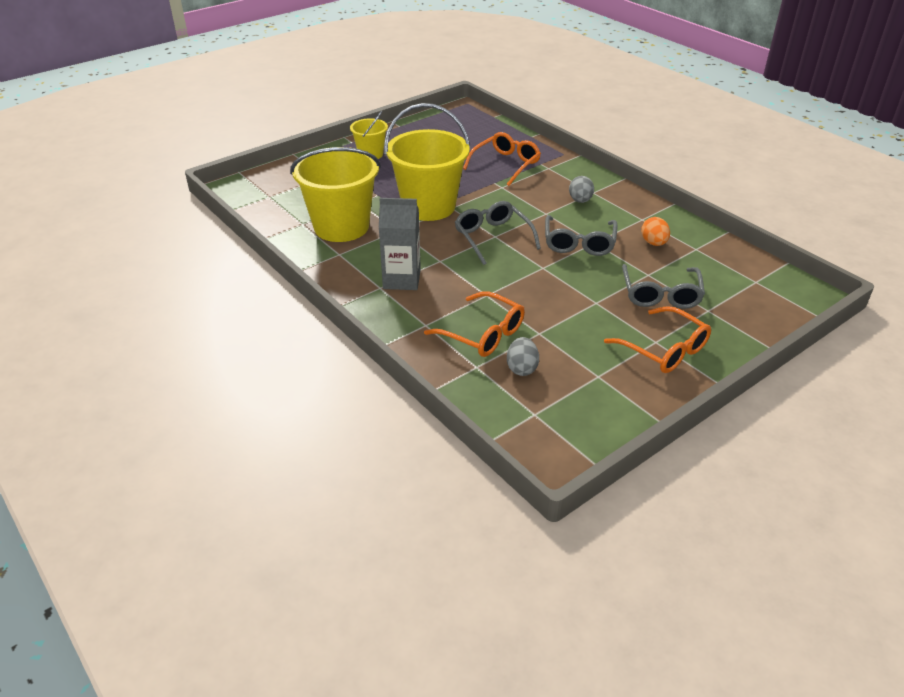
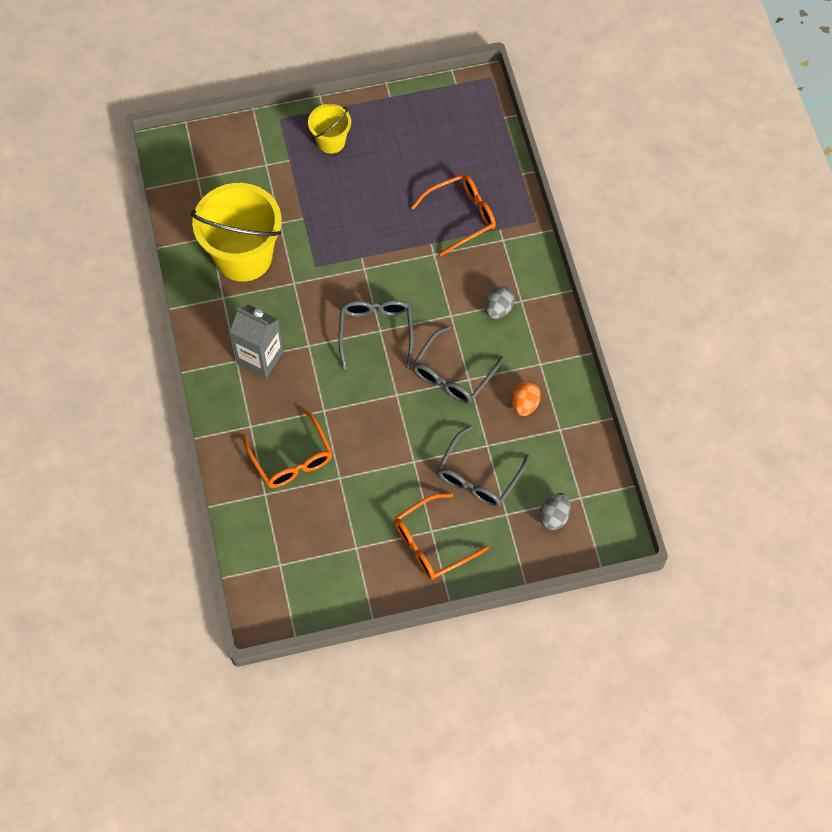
camera: 25 degrees right, 25 degrees up
yellow bucket [385,103,470,221] -> none
grey egg [507,337,539,376] -> grey egg moved to [539,493,571,530]
orange glasses [604,306,711,373] -> orange glasses turned 75 degrees clockwise [394,493,489,580]

